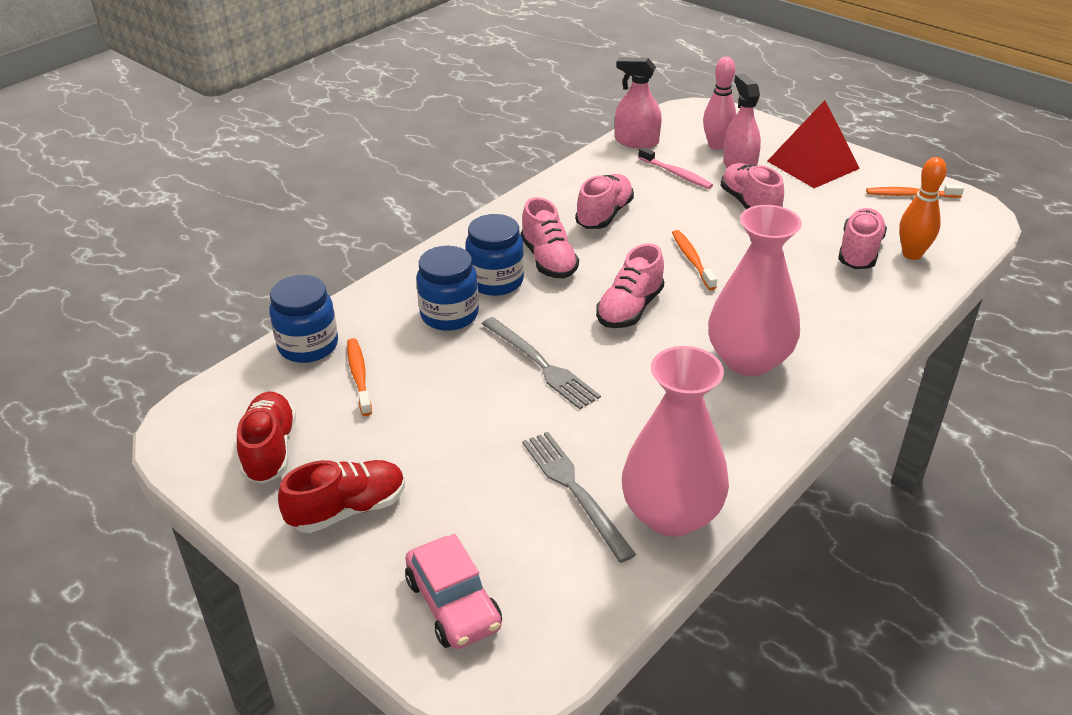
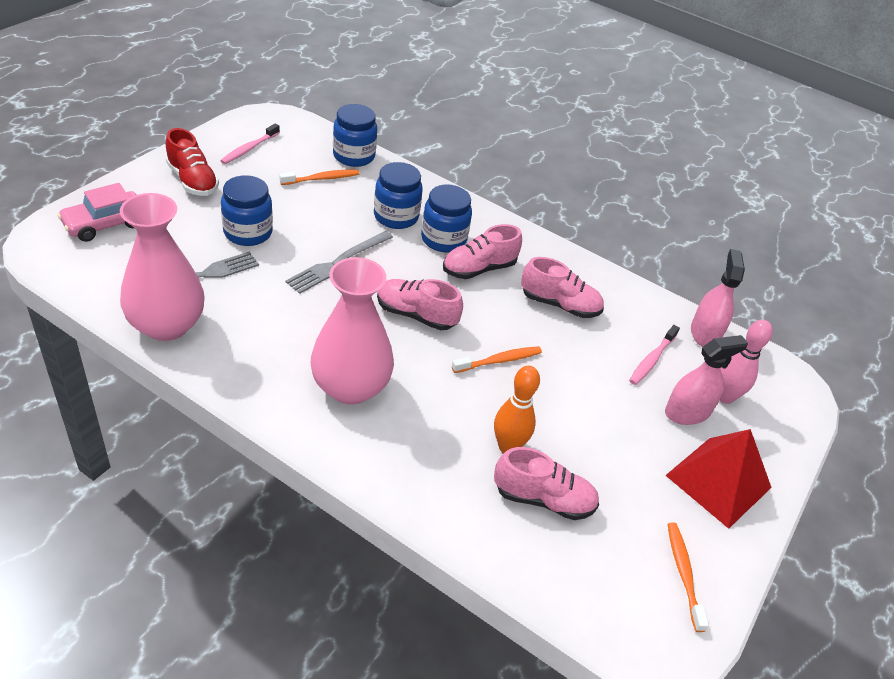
camera: 75 degrees right, 5 degrees up
red shoe [237,392,296,483] -> pink toothbrush [220,123,280,164]
pink shoe [720,163,784,209] -> none
orange bowling pin [899,157,947,260] -> orange bowling pin moved to [494,366,540,453]
none -> blue jar [221,175,273,246]

